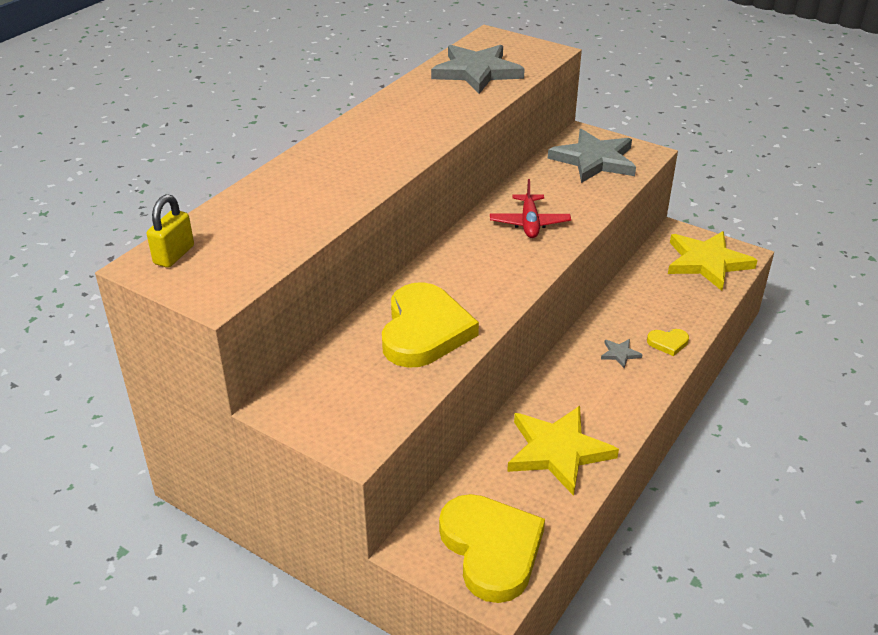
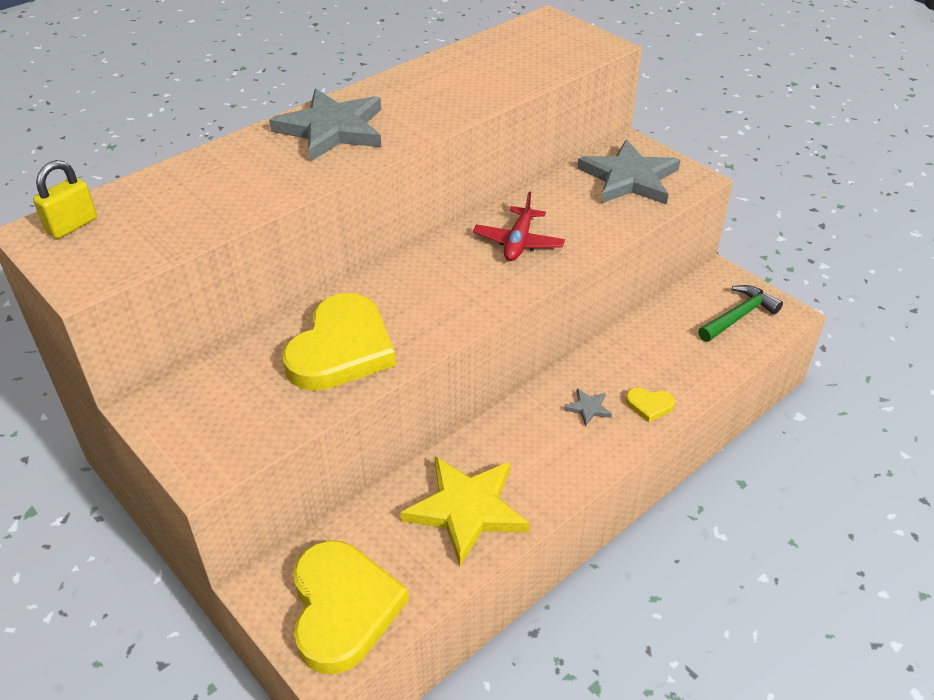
camera: 15 degrees right, 5 degrees up
grey star [431,45,525,94] -> grey star moved to [269,89,381,162]
yellow star [668,231,757,291] -> green hammer [698,285,783,342]

